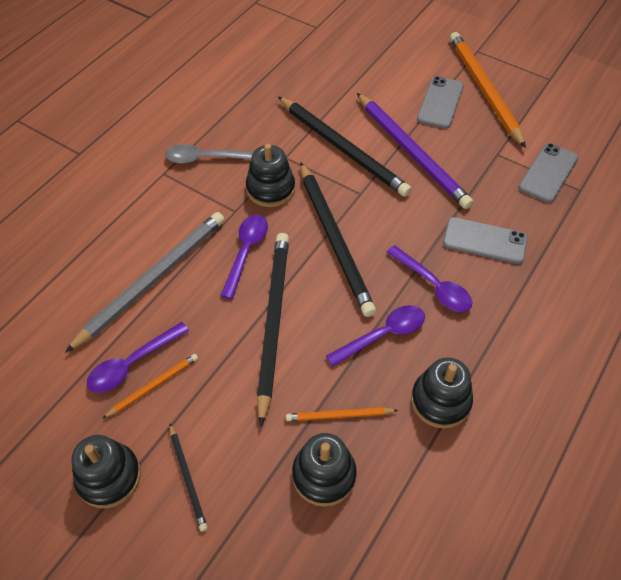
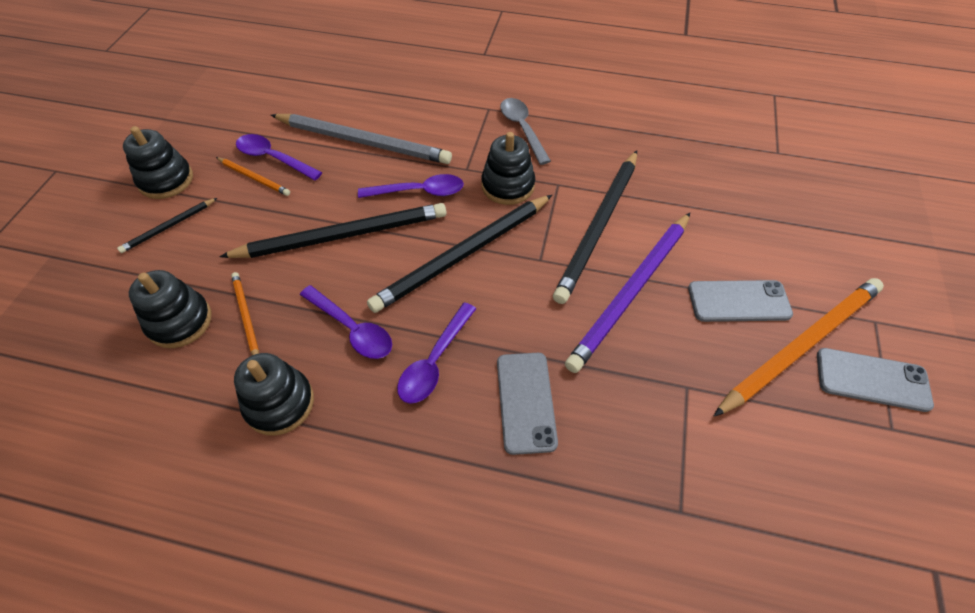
camera: 70 degrees right, 0 degrees up
grey phone [518,143,578,203] -> grey phone moved to [817,348,934,412]

